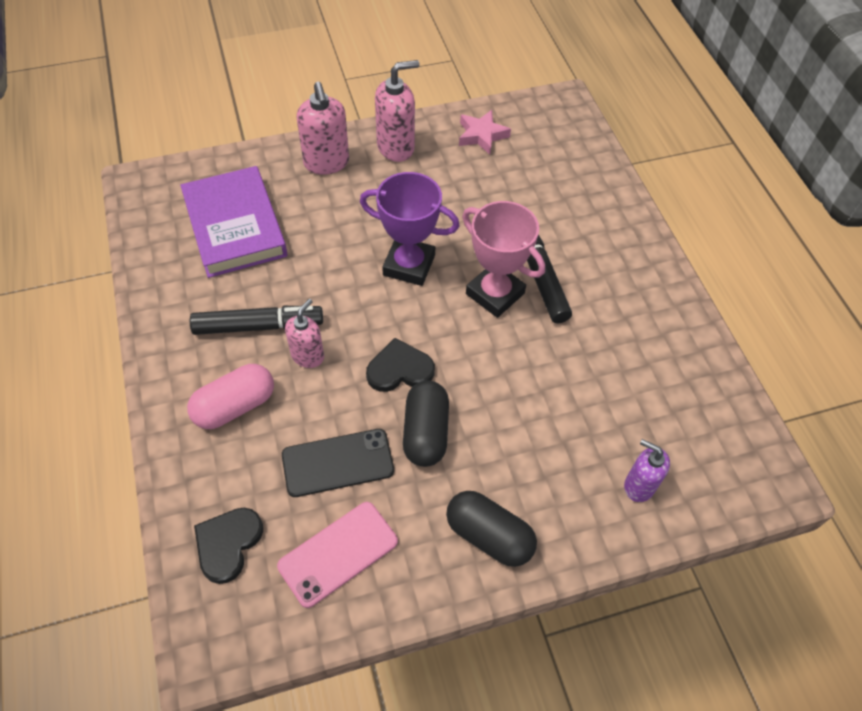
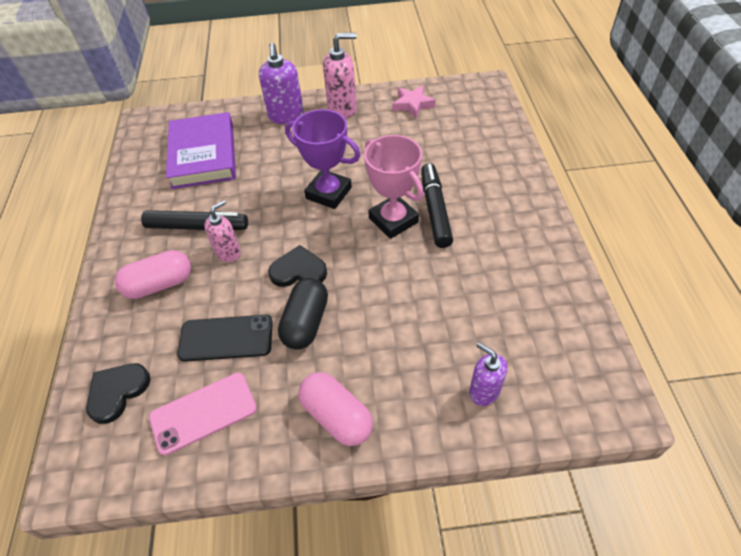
camera: 15 degrees right, 5 degrees down
pink soap dispenser [297,82,349,175] -> purple soap dispenser [259,43,304,124]
black capsule [446,491,537,567] -> pink capsule [298,372,373,446]

